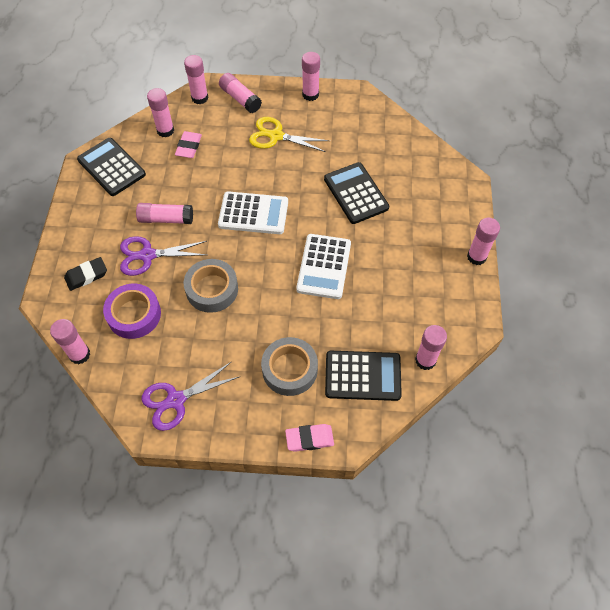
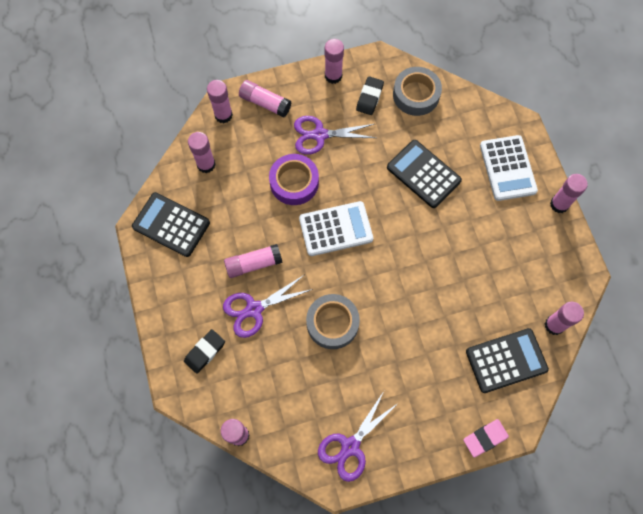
camera: 20 degrees left, 10 degrees up
purple tape [103,284,161,339] -> purple tape moved to [269,154,319,205]
pink eraser [175,131,202,158] -> none
yellow scissors [249,117,329,152] -> purple scissors [294,116,376,155]
grey tape [261,337,318,396] -> grey tape moved to [393,67,442,116]
white calculator [296,234,351,299] -> white calculator moved to [480,135,538,201]
none -> black eraser [356,76,384,115]

